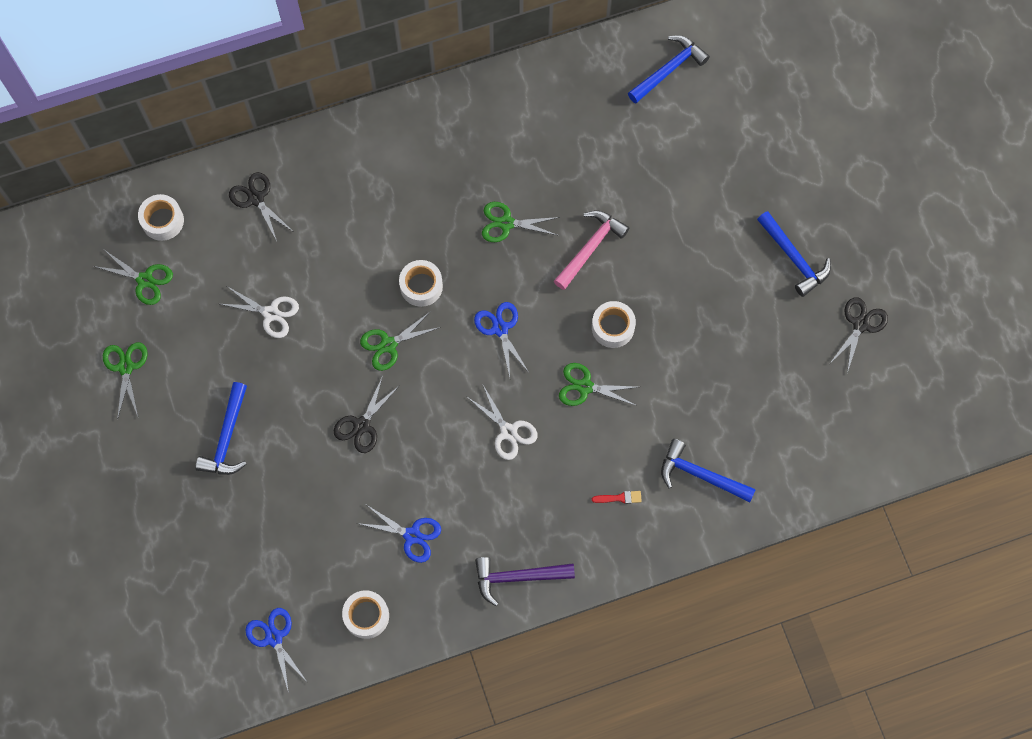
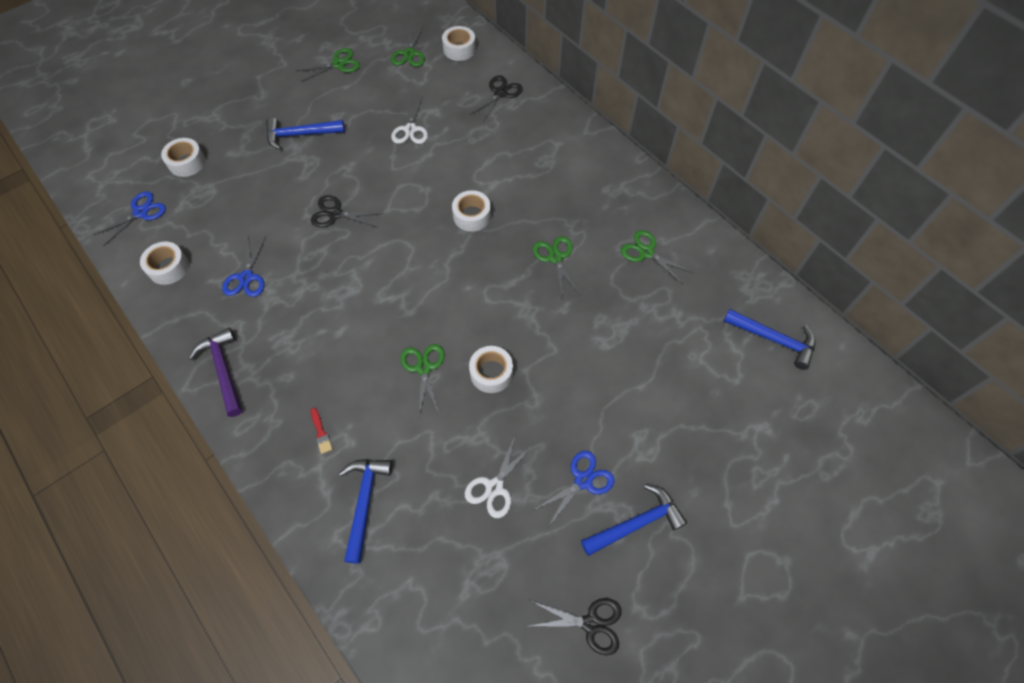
camera: 70 degrees right, 10 degrees down
green scissors [360,311,441,371] -> green scissors moved to [621,230,693,284]
white scissors [467,385,538,460] -> white scissors moved to [465,436,534,518]
blue scissors [474,302,528,377] -> blue scissors moved to [534,451,615,527]
pink hammer [554,210,630,290] -> none
blue hammer [757,211,831,297] -> blue hammer turned 150 degrees counterclockwise [581,484,687,556]
none -> white tape [161,138,206,177]

